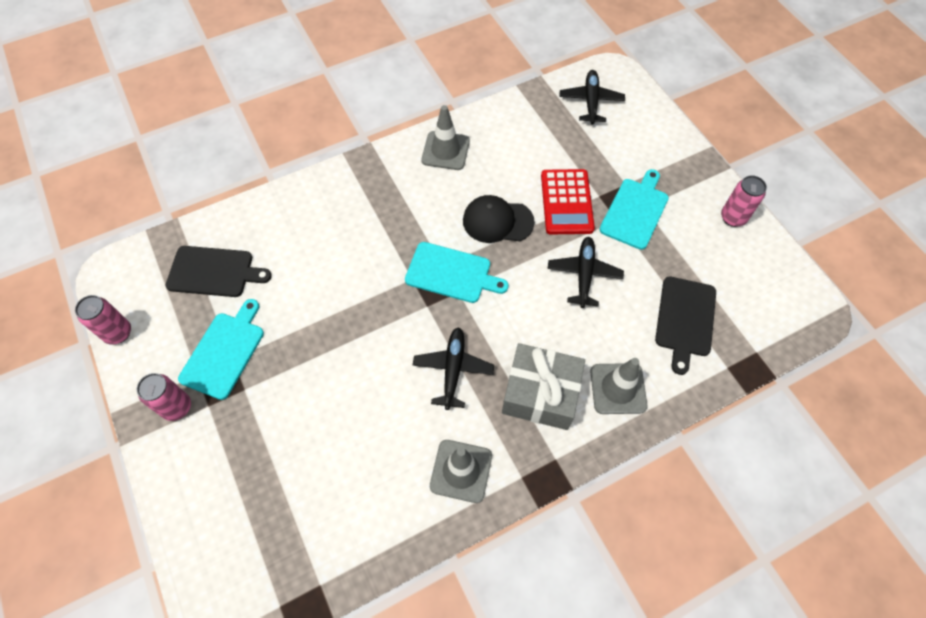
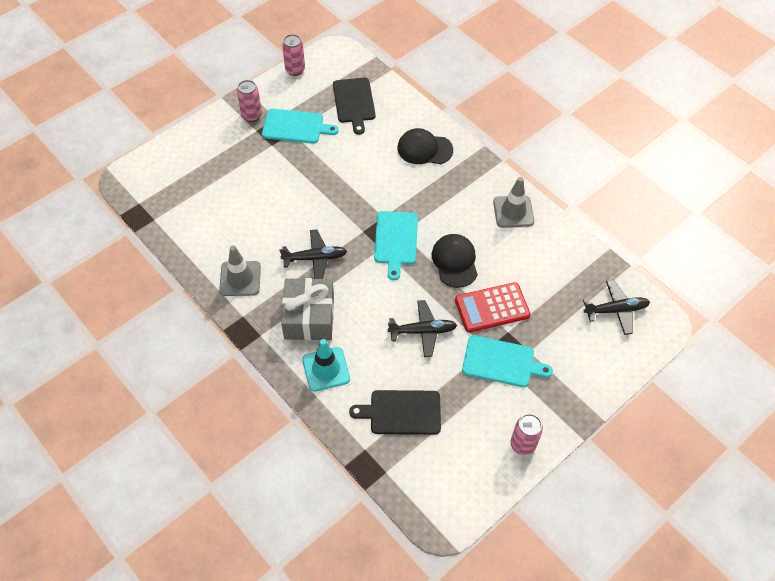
camera: 75 degrees right, 5 degrees down
grey traffic cone [590,358,648,414] -> turquoise traffic cone [302,339,350,391]
none -> black cap [397,128,453,164]

